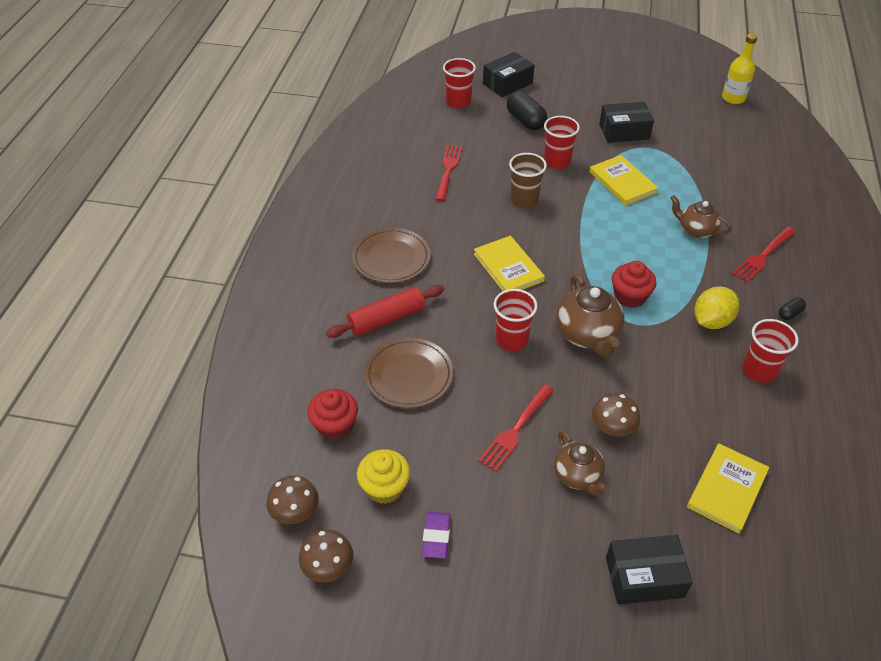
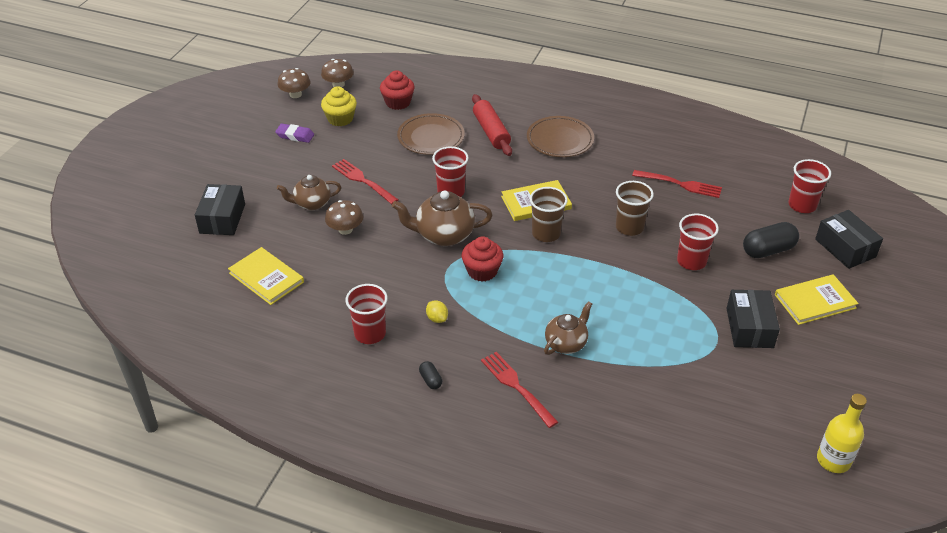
camera: 100 degrees right, 5 degrees down
yellow book [589,155,658,206] -> yellow book moved to [775,274,859,325]
yellow lemon [694,286,739,329] -> yellow lemon [426,300,448,323], size x0.54
none -> brown cup [530,187,568,242]

